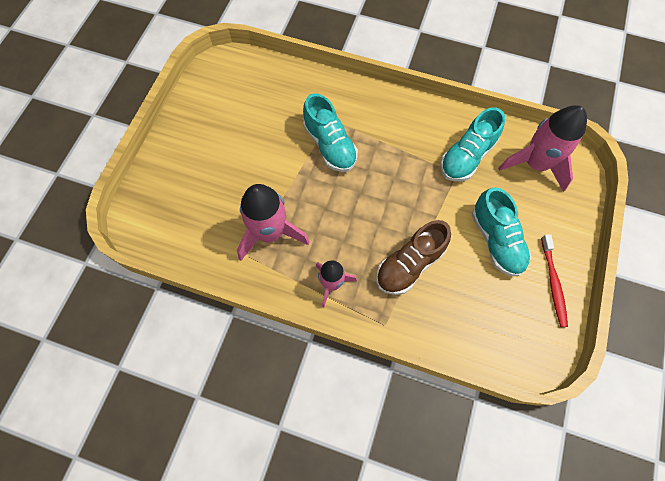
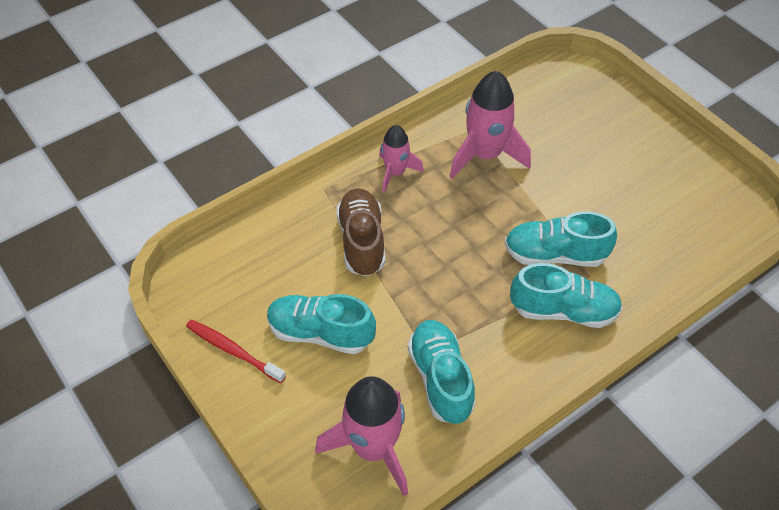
camera: 125 degrees right, 15 degrees down
none -> turquoise shoe [510,263,623,328]

